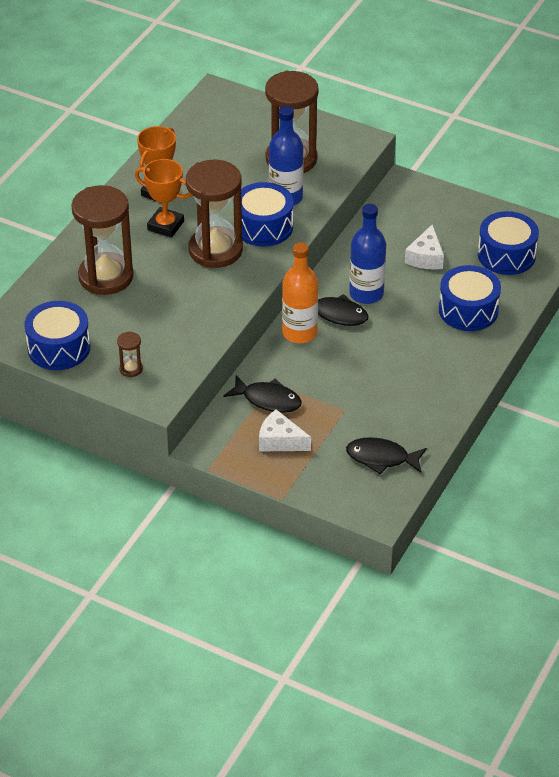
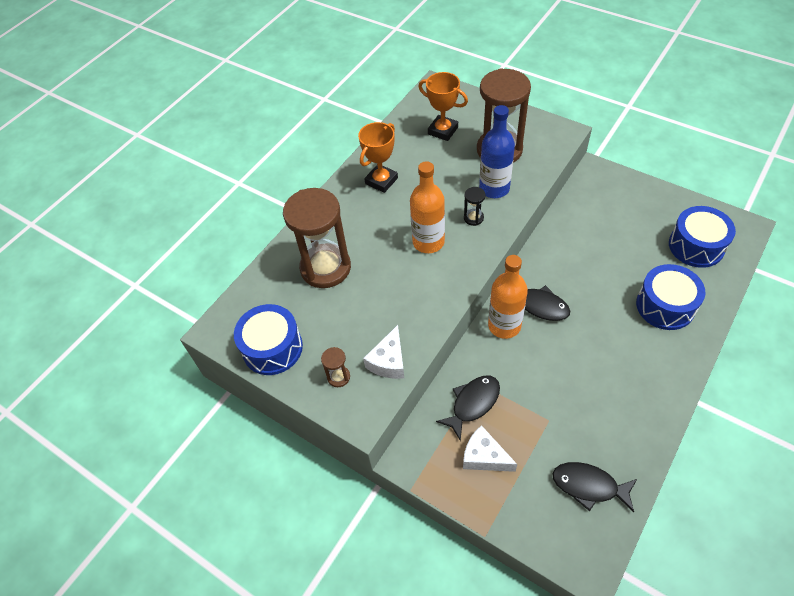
camera: 10 degrees right, 10 degrees up
orange trophy [135,159,191,238] -> orange trophy moved to [419,72,468,141]
brown hourglass [186,160,243,268] -> orange bottle [410,161,445,253]
black fish [224,375,302,413] -> black fish turned 75 degrees counterclockwise [436,376,500,441]
blue drum [241,182,293,247] -> black hourglass [464,187,486,226]
blue bottle [349,204,386,304] -> none
white cheese [405,224,444,270] -> white cheese moved to [363,325,404,379]

